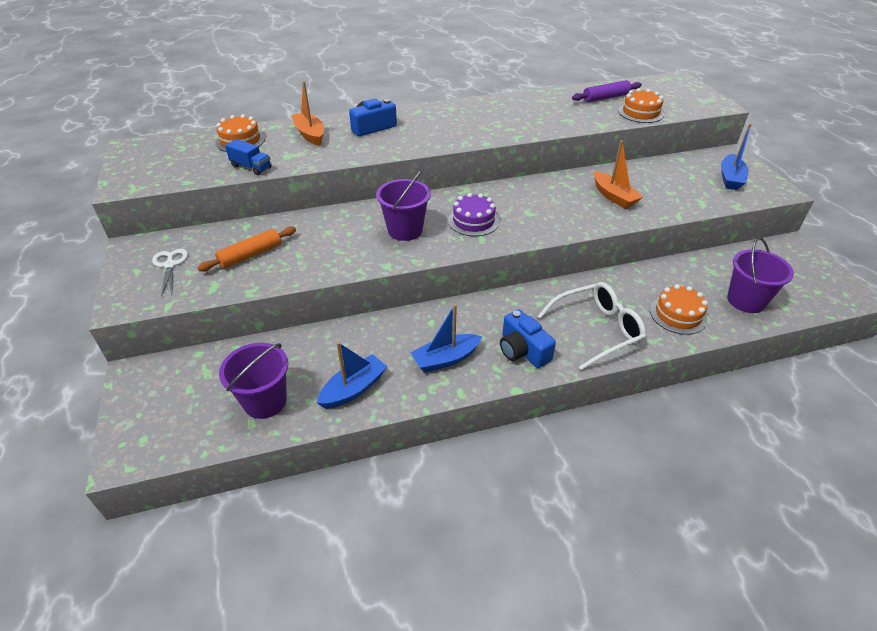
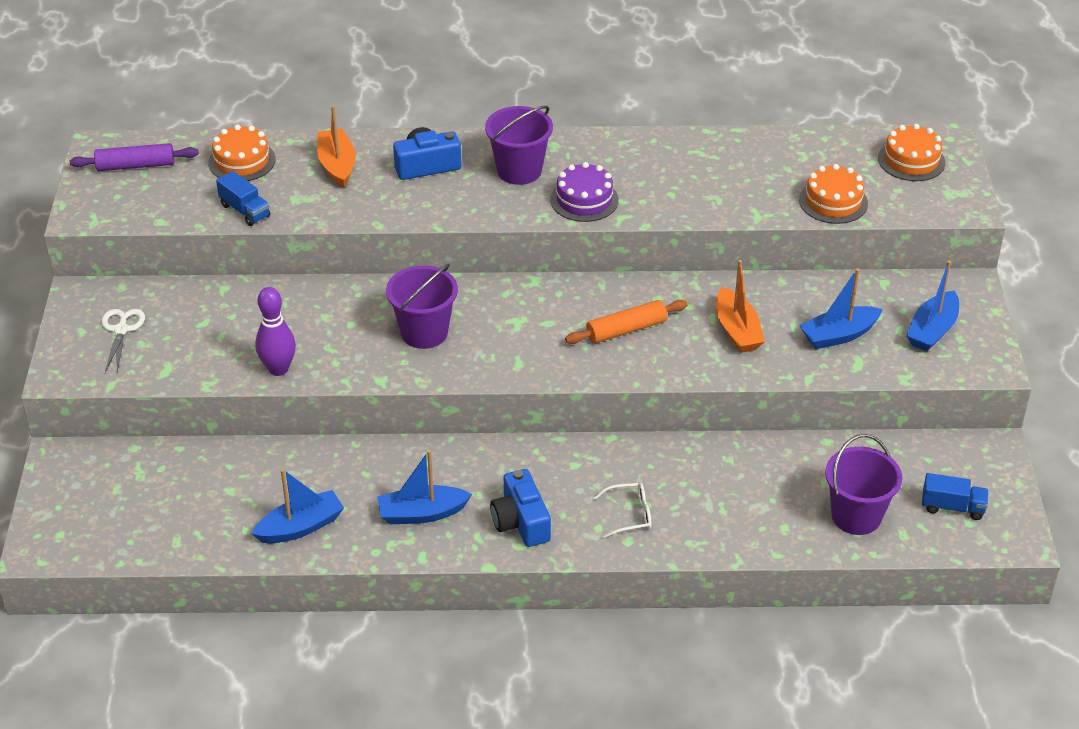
camera: 15 degrees right, 0 degrees up
orange rolling pin [197,227,296,271] -> orange rolling pin moved to [565,300,687,344]
purple bucket [219,343,288,419] -> purple bucket moved to [485,106,553,185]
purple cake [448,193,499,236] -> purple cake moved to [550,162,619,222]
white glasses [538,282,646,370] -> white glasses [594,483,651,539], size x0.52
purple rolling pin [572,80,642,102] -> purple rolling pin moved to [70,143,199,171]
orange cake [650,284,708,335] -> orange cake moved to [878,124,945,181]
none -> purple bowling pin [255,287,296,376]
none -> blue boat [799,268,883,349]
none -> blue truck [922,473,989,520]

